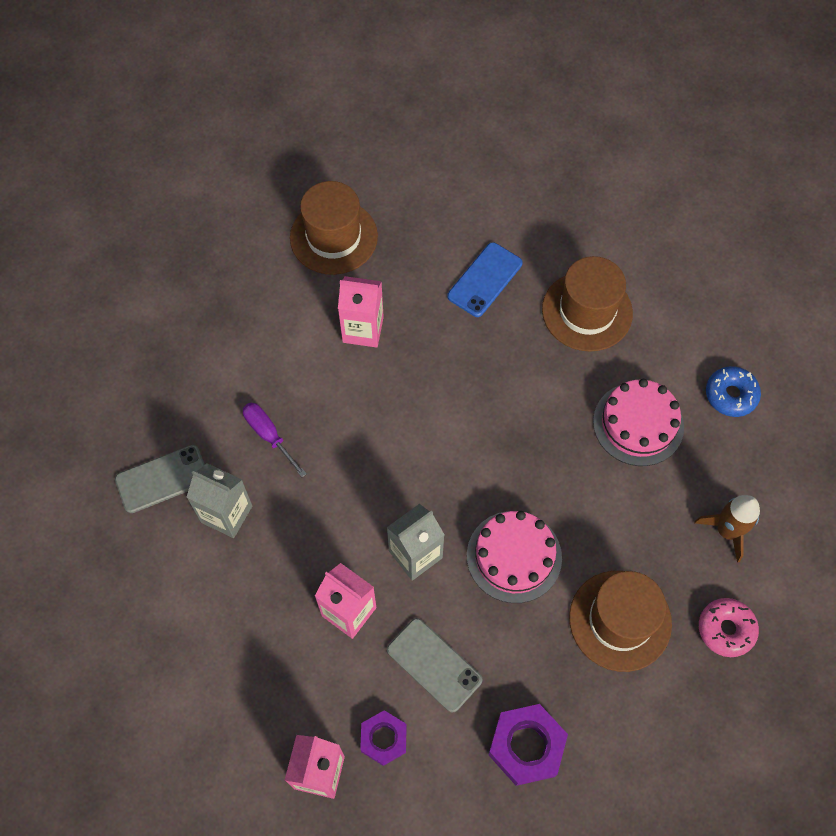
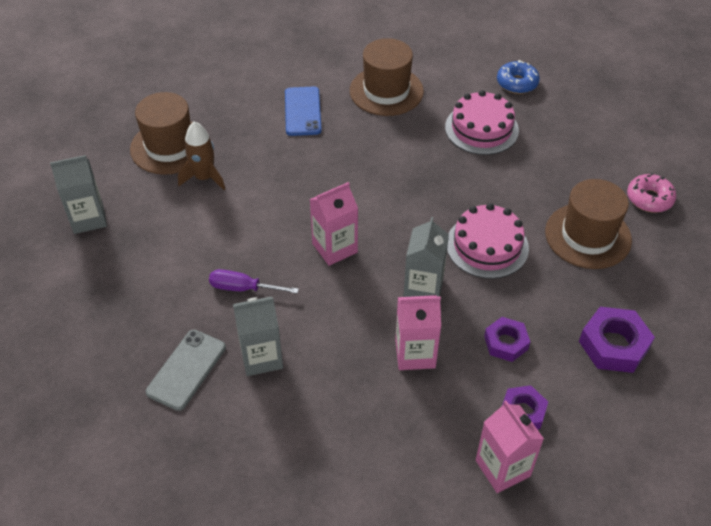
camera: 40 degrees left, 15 degrees down
pink carton [338,276,384,348] -> pink carton moved to [310,182,358,266]
grey phone [387,618,482,713] -> purple nut [484,317,530,362]
brown rocket [694,495,760,563] -> brown rocket moved to [178,121,225,190]
none -> grey carton [50,155,107,234]

